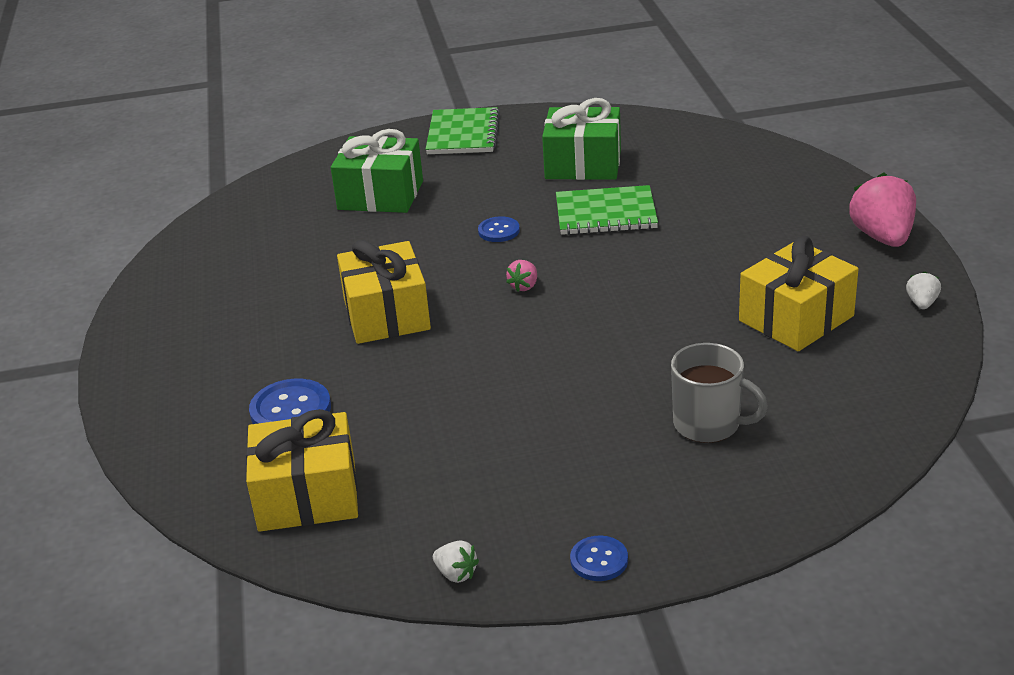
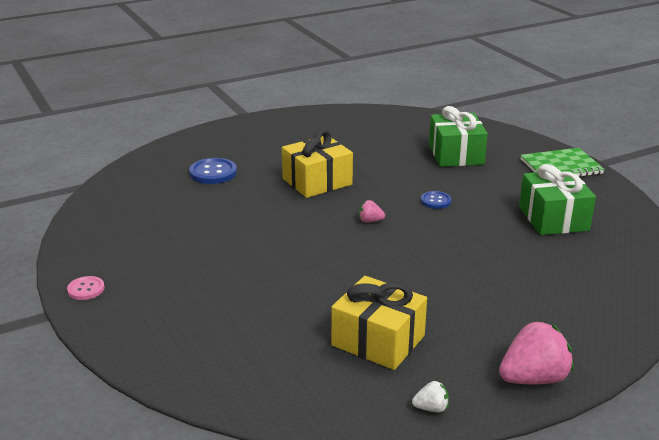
camera: 70 degrees right, 5 degrees down
yellow gift [246,409,358,532] -> none
white strawberry [433,540,479,583] -> none
green notebook [556,185,658,235] -> none
blue button [570,536,628,581] -> pink button [67,276,105,300]
grey mug [671,343,768,443] -> none

